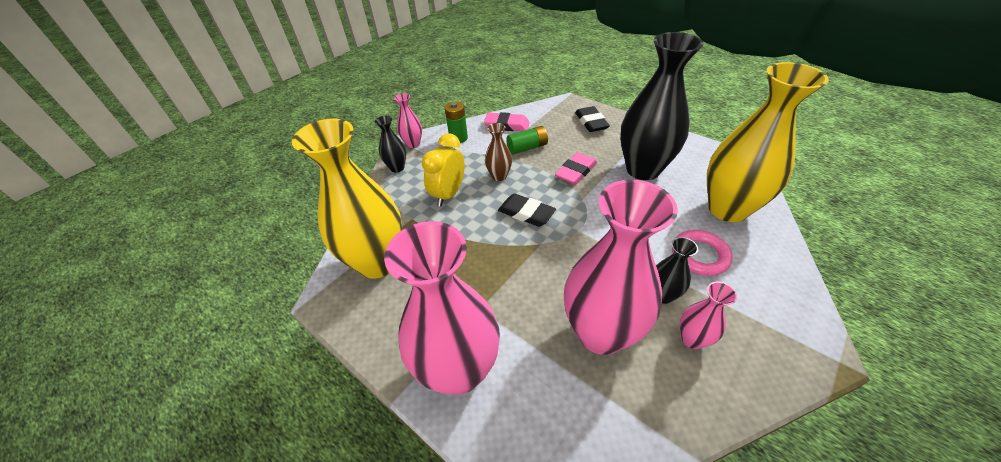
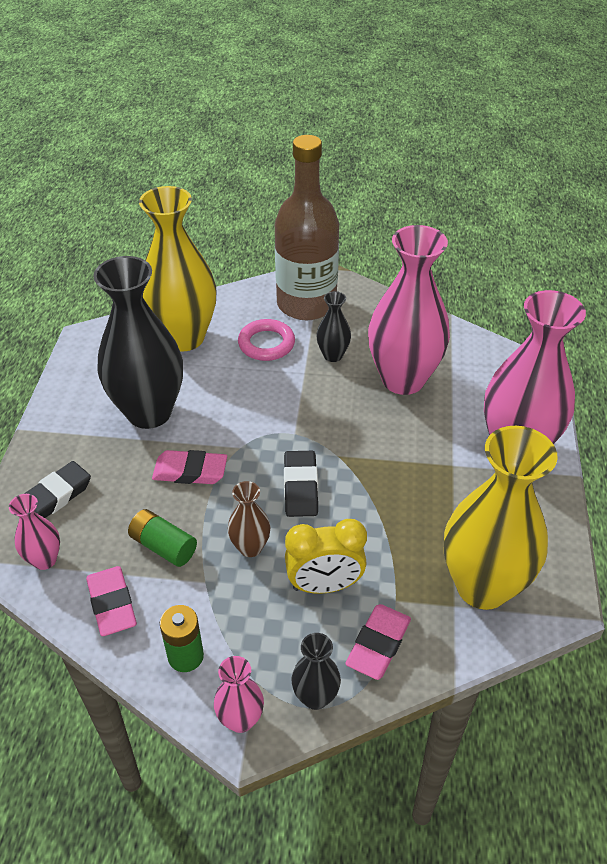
camera: 125 degrees left, 0 degrees up
pink vase [680,282,737,349] -> pink vase moved to [9,494,60,570]
none -> brown bottle [275,135,339,320]
none -> pink eraser [345,604,411,680]

